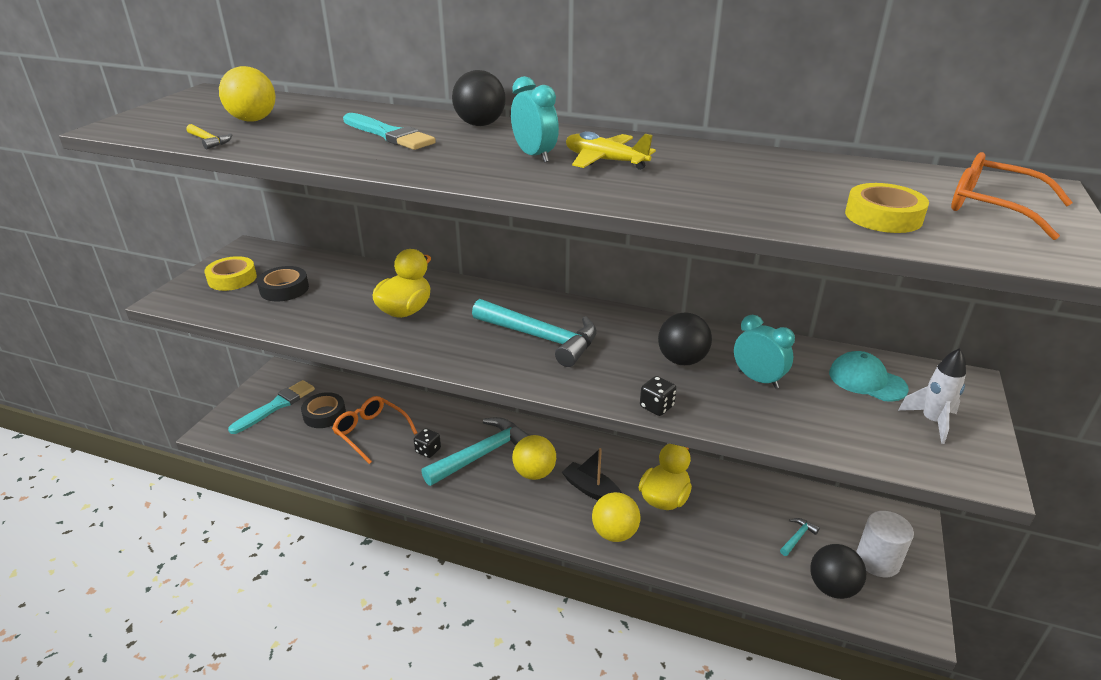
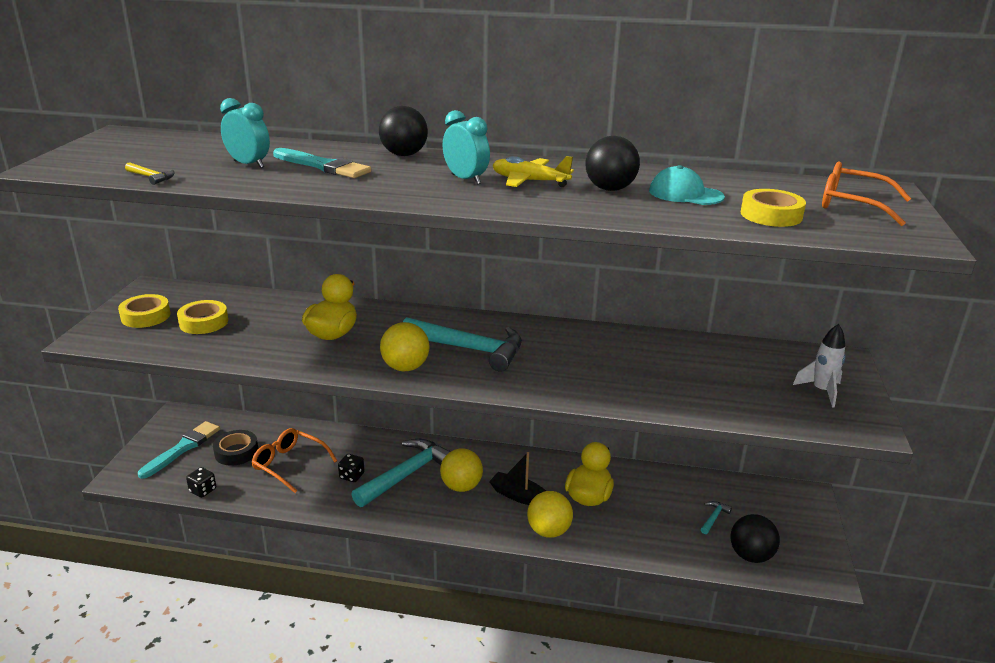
camera: 10 degrees left, 5 degrees down
yellow ball [219,66,275,122] -> yellow ball moved to [380,322,430,371]
black tape [257,266,309,302] -> yellow tape [177,300,228,334]
black dice [640,376,677,416] -> black dice moved to [186,467,216,498]
black ball [658,312,712,365] -> black ball moved to [585,136,640,191]
turquoise clock [734,315,795,389] -> turquoise clock moved to [220,98,270,168]
turquoise cap [829,351,909,402] -> turquoise cap moved to [649,165,725,205]
white cylinder [856,511,914,577] -> none

